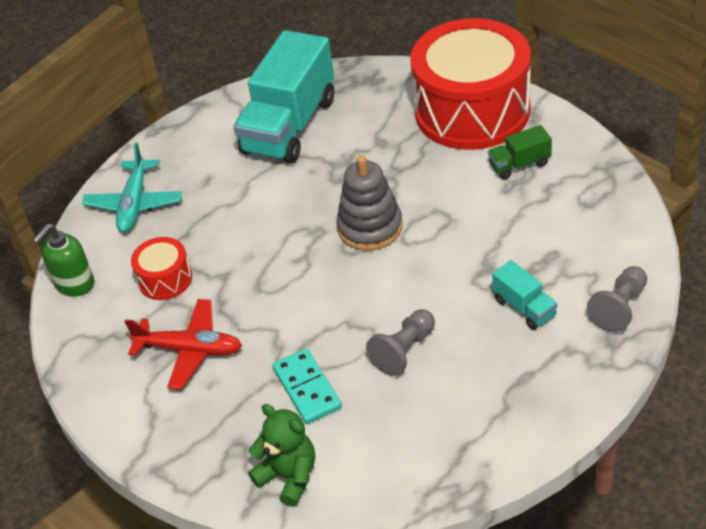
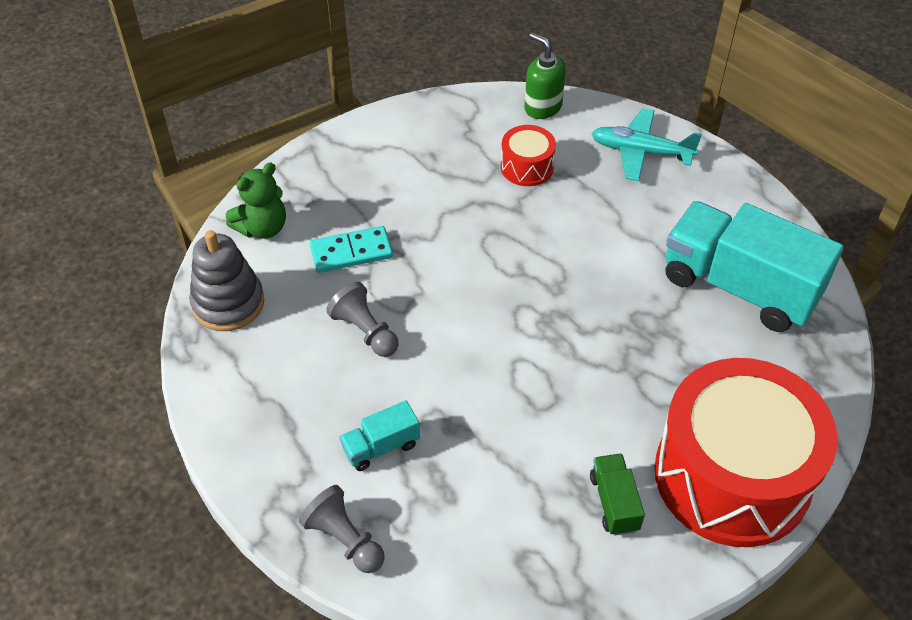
camera: 95 degrees right, 5 degrees up
red plane [125,299,242,389] -> none
grey stacking toy [337,155,403,251] -> grey stacking toy moved to [189,230,264,331]

